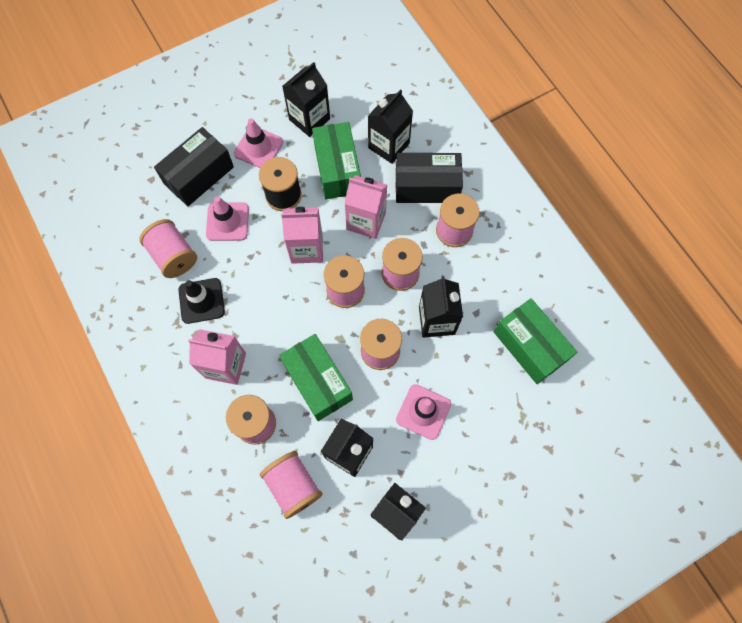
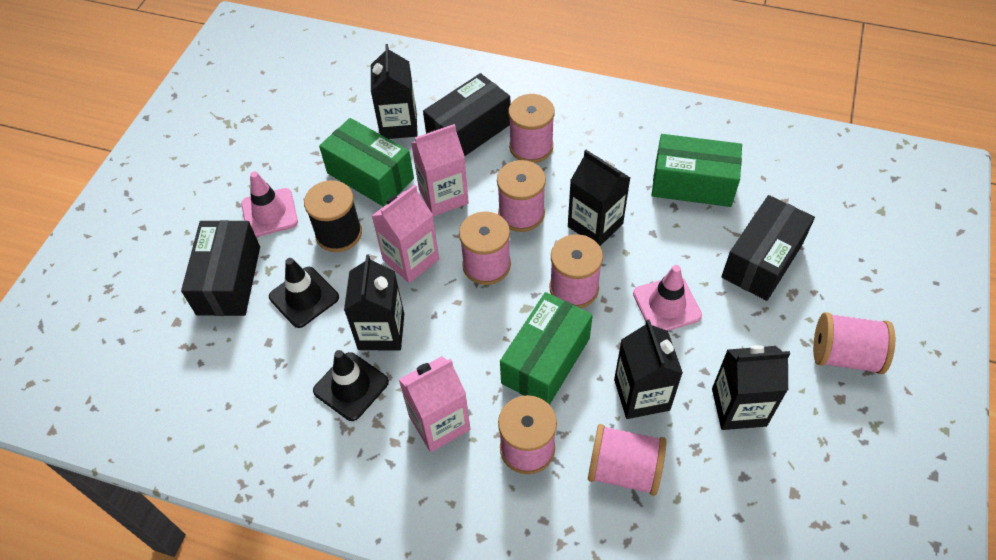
camera: 40 degrees left, 15 degrees down
pink spool [139,219,197,278] -> pink spool moved to [813,312,895,374]
pink traffic cone [206,196,249,241] -> black traffic cone [269,258,339,328]
green box [279,334,353,421] -> green box turned 75 degrees counterclockwise [500,292,593,405]
black carton [282,62,330,137] -> black carton moved to [344,255,404,350]
none -> black box [721,195,815,301]

